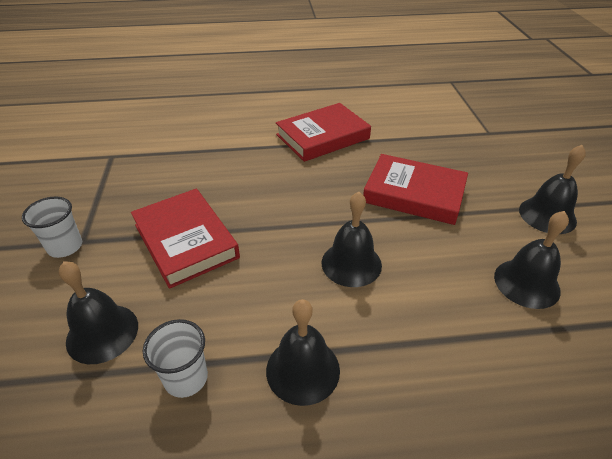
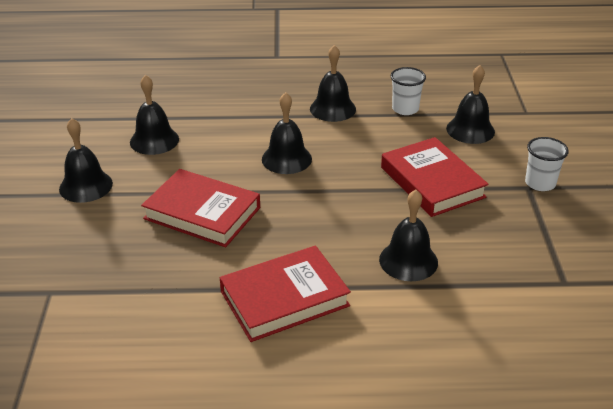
camera: 175 degrees left, 5 degrees down
none -> black bell [379,190,438,281]

